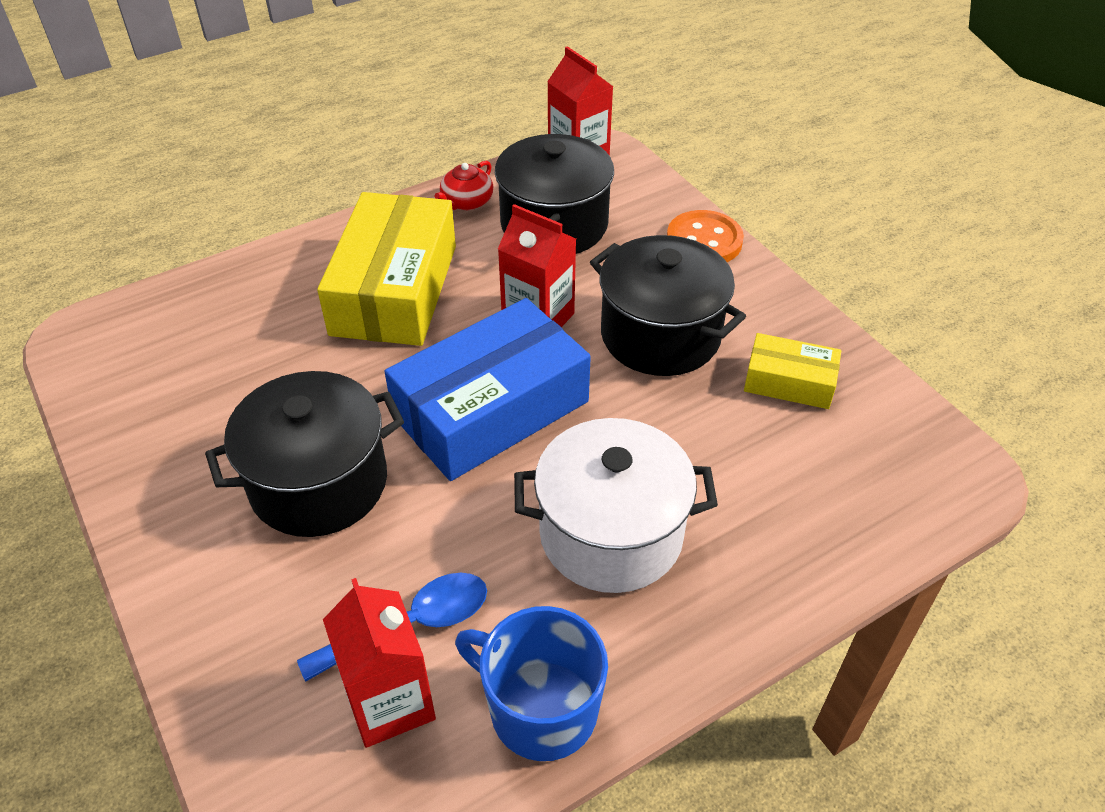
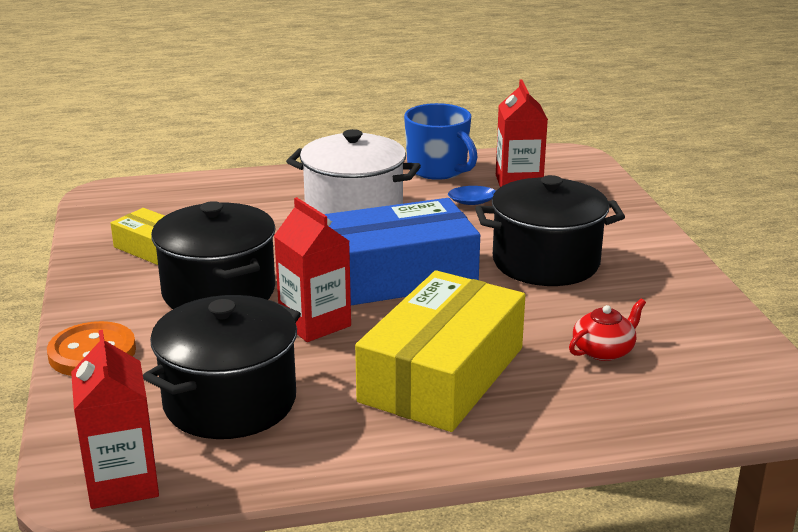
camera: 160 degrees left, 20 degrees down
red teapot [435,161,493,210] -> red teapot moved to [569,299,646,361]

